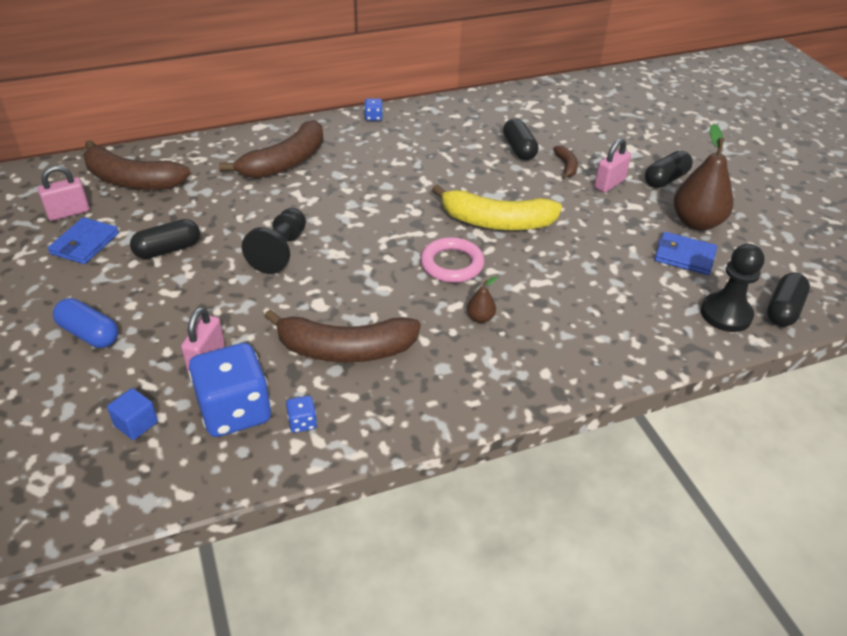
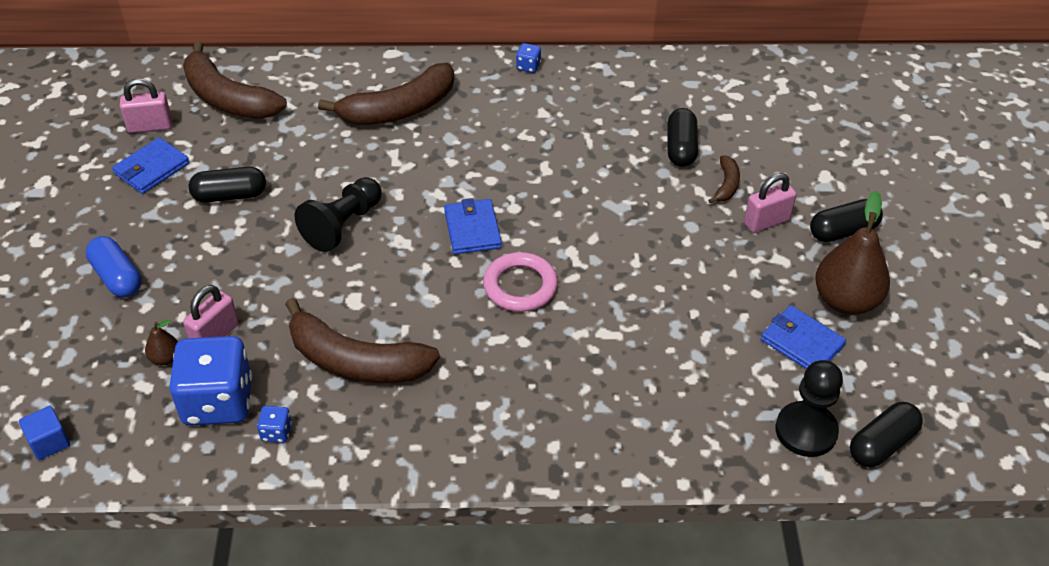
camera: 20 degrees right, 5 degrees up
blue cube [107,388,158,440] -> blue cube moved to [19,406,70,460]
yellow banana [432,184,562,230] -> none
brown pear [467,276,497,323] -> brown pear moved to [145,320,178,365]
none -> blue wallet [444,198,502,254]

